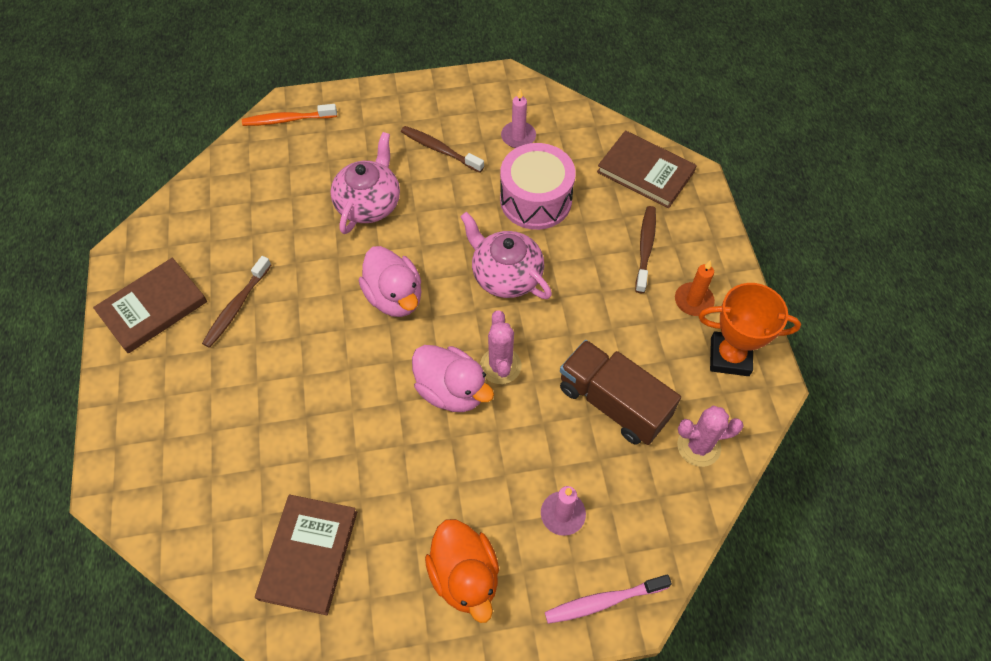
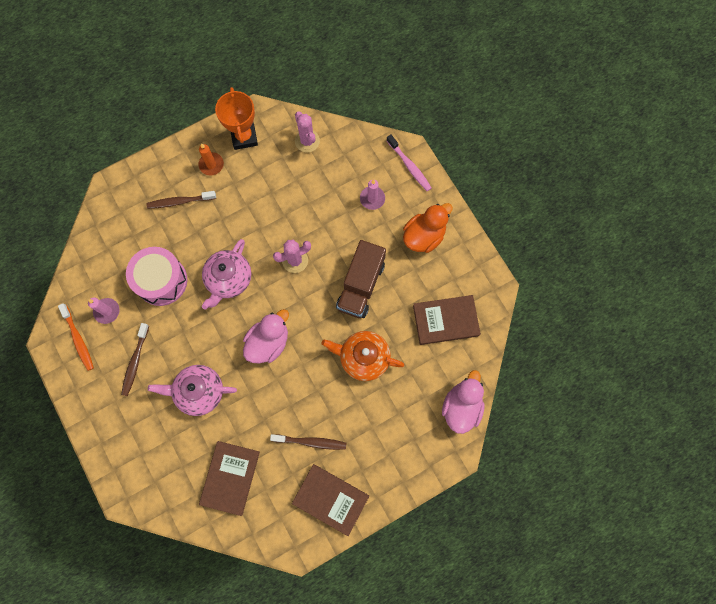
camera: 110 degrees left, 15 degrees up
orange toothbrush [242,104,337,126] -> orange toothbrush moved to [58,303,94,371]
pink duck [412,345,494,412] -> pink duck moved to [442,370,484,434]
brown truck [560,340,681,445] -> brown truck moved to [336,240,386,318]
brown book [597,130,697,209] -> brown book moved to [199,441,260,516]
none -> orange teapot [322,331,404,381]

